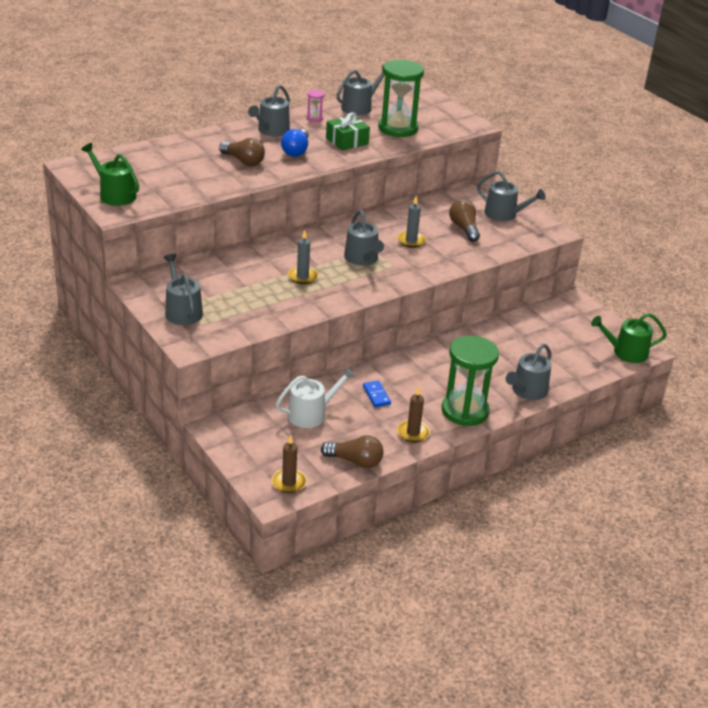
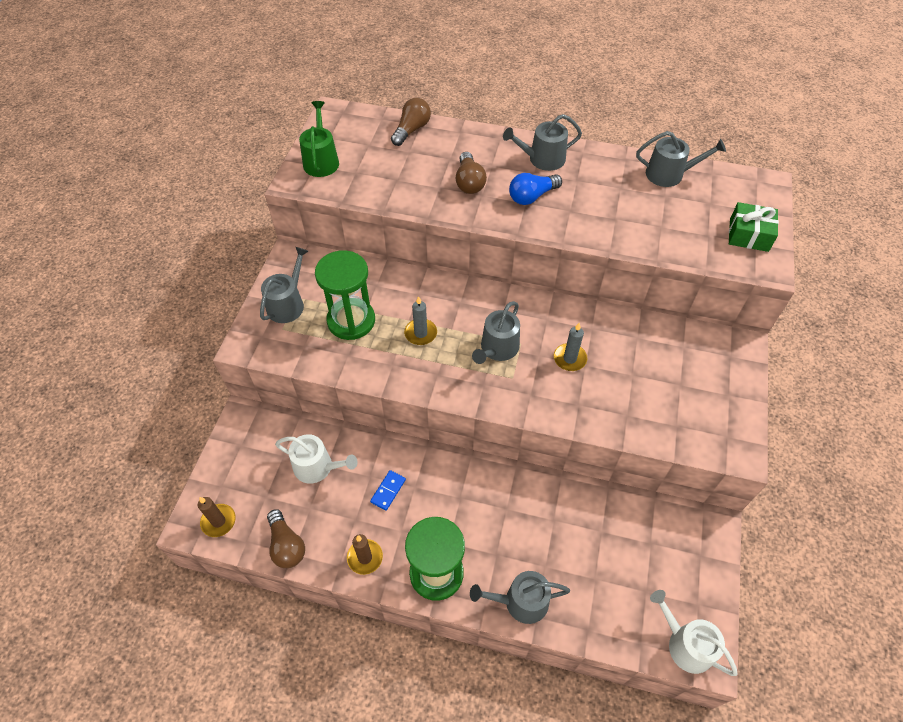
camera: 50 degrees right, 20 degrees up
pink hourglass [307,90,324,122] -> none
green gift [326,112,370,150] -> green gift moved to [729,202,779,252]
green hourglass [378,59,424,137] -> green hourglass moved to [315,250,375,340]
brown light bulb [449,199,480,242] -> brown light bulb moved to [391,98,431,146]
grey watering can [477,171,545,221] -> none
green watering can [591,313,667,363] -> white watering can [650,590,738,676]

